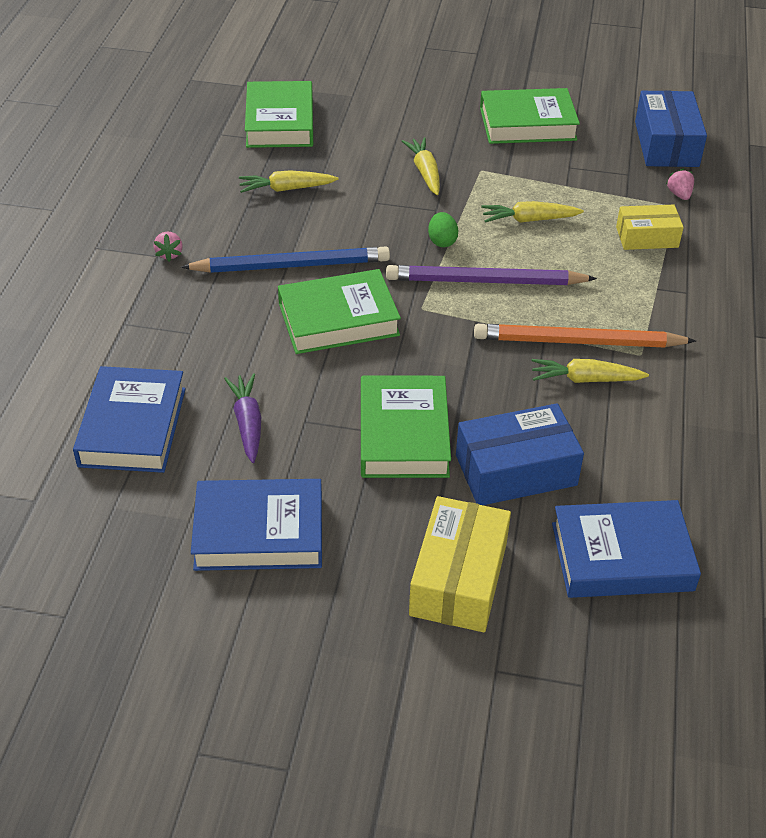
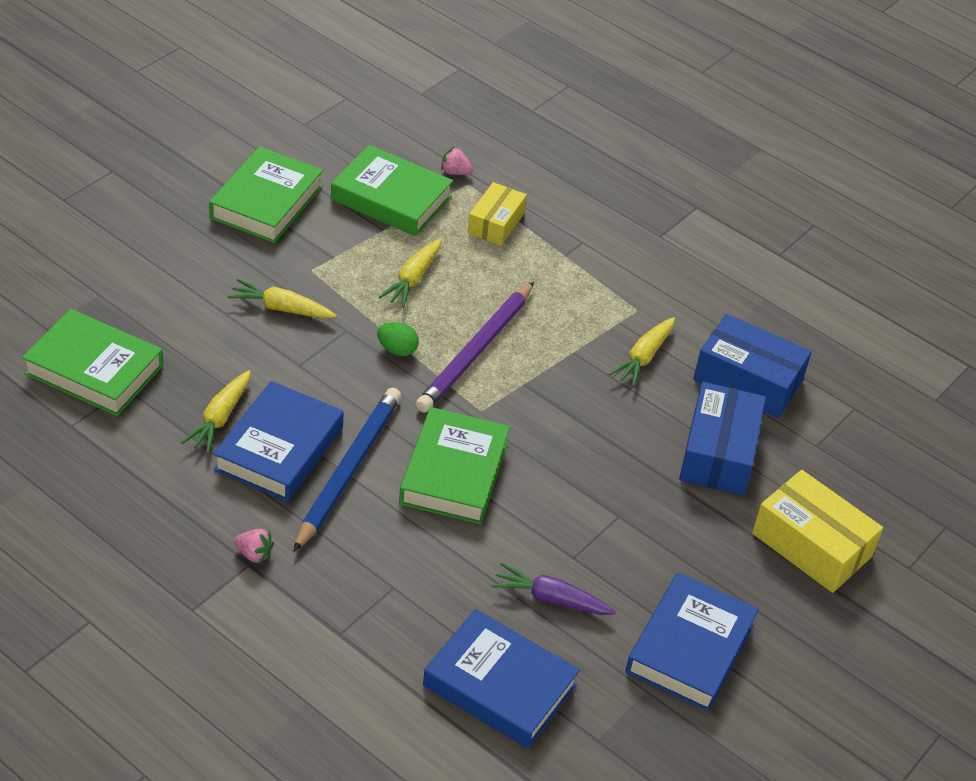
camera: 65 degrees left, 0 degrees up
green book [361,376,451,478] -> green book moved to [331,145,453,236]
orange pencil [474,324,696,348] -> none
blue book [552,500,701,598] -> blue book moved to [213,381,344,502]
blue box [635,90,707,167] -> blue box moved to [693,314,812,418]

